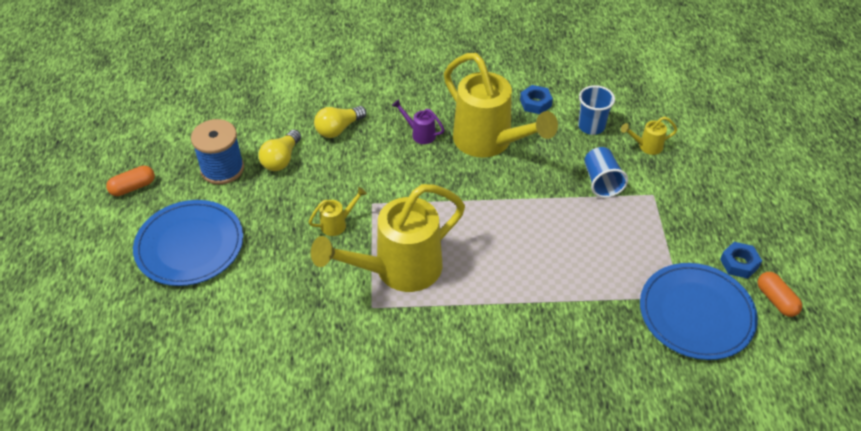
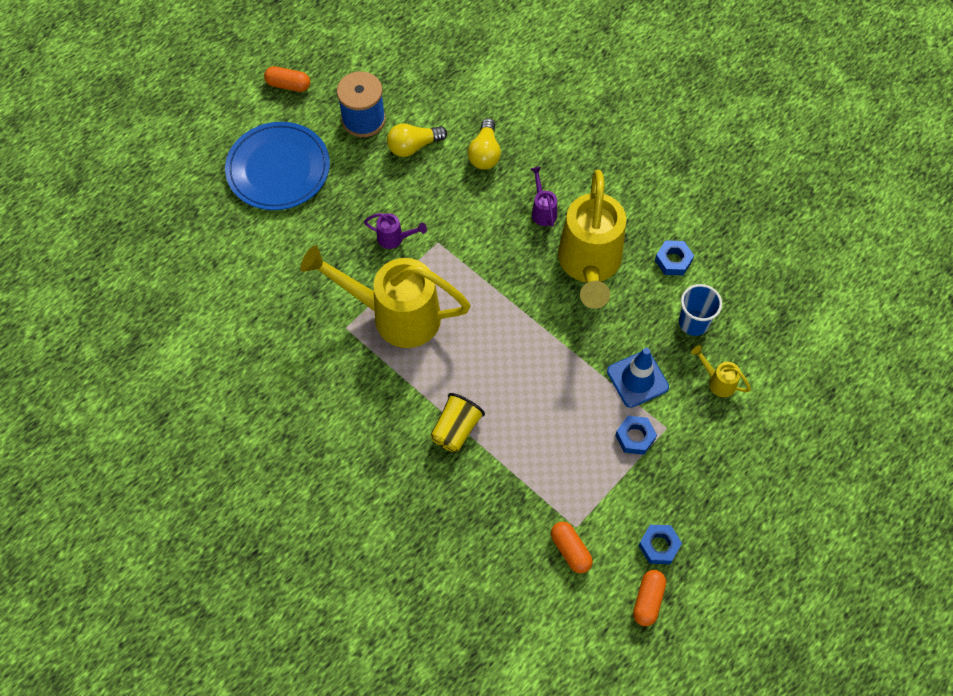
camera: 45 degrees right, 15 degrees up
yellow watering can [309,187,367,236] -> purple watering can [364,213,427,249]
yellow light bulb [314,106,366,138] -> yellow light bulb turned 90 degrees counterclockwise [468,118,501,170]
blue cup [584,147,628,198] -> blue traffic cone [607,348,669,408]
blue plate [640,263,758,360] -> orange capsule [551,522,593,573]
none -> yellow cup [430,393,485,452]
none -> blue nut [615,416,657,455]

